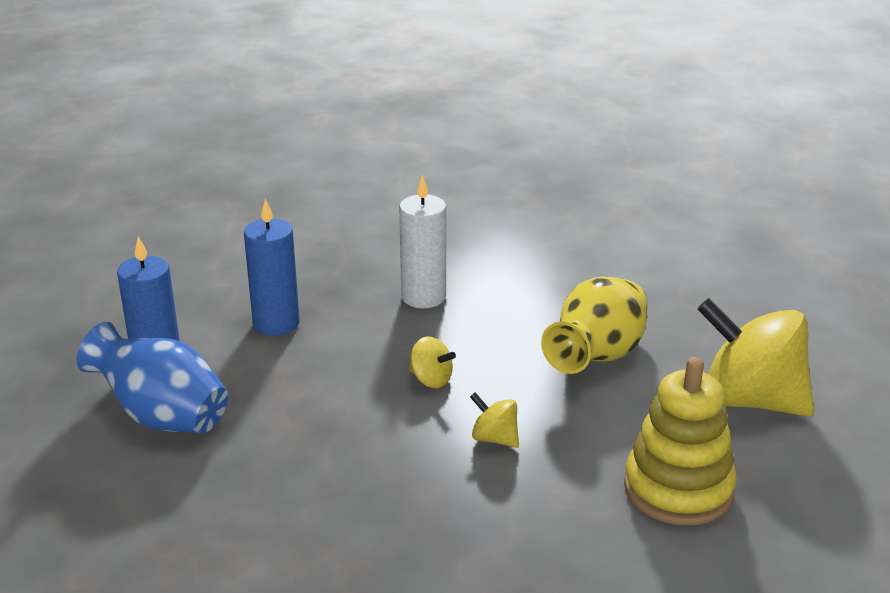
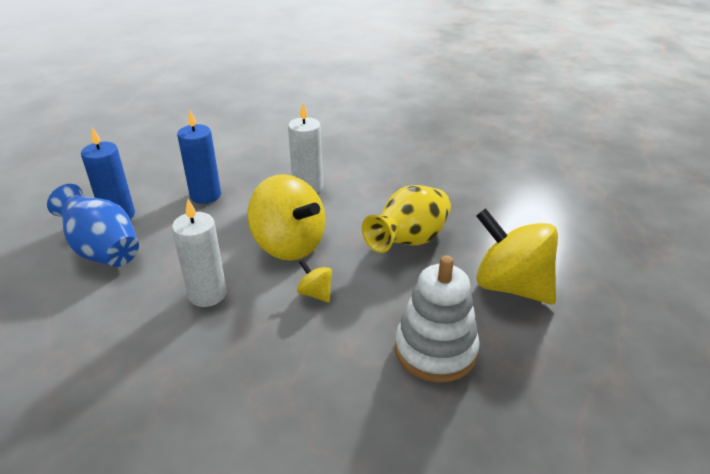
camera: 10 degrees right, 5 degrees up
yellow spinning top [409,336,456,388] -> yellow spinning top [247,174,325,261], size x2.30
yellow stacking toy [624,357,737,525] -> white stacking toy [395,255,480,383]
none -> white candle [172,199,227,307]

